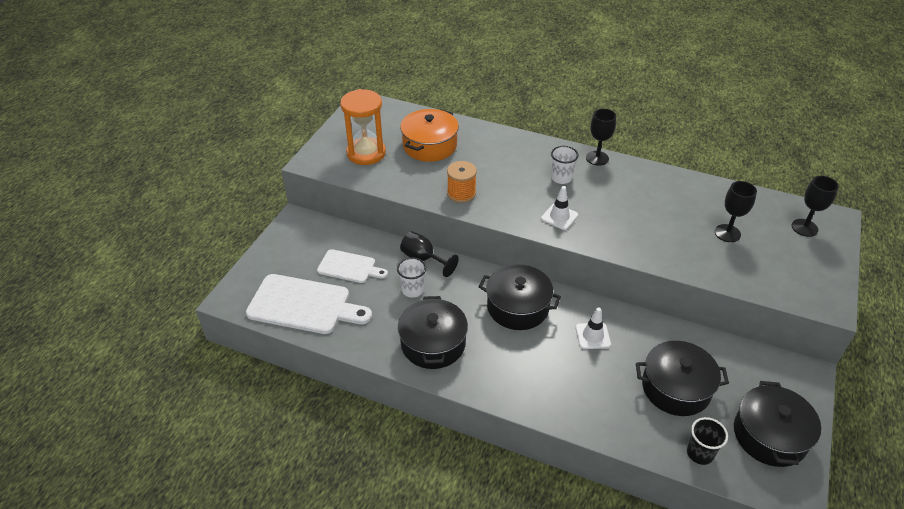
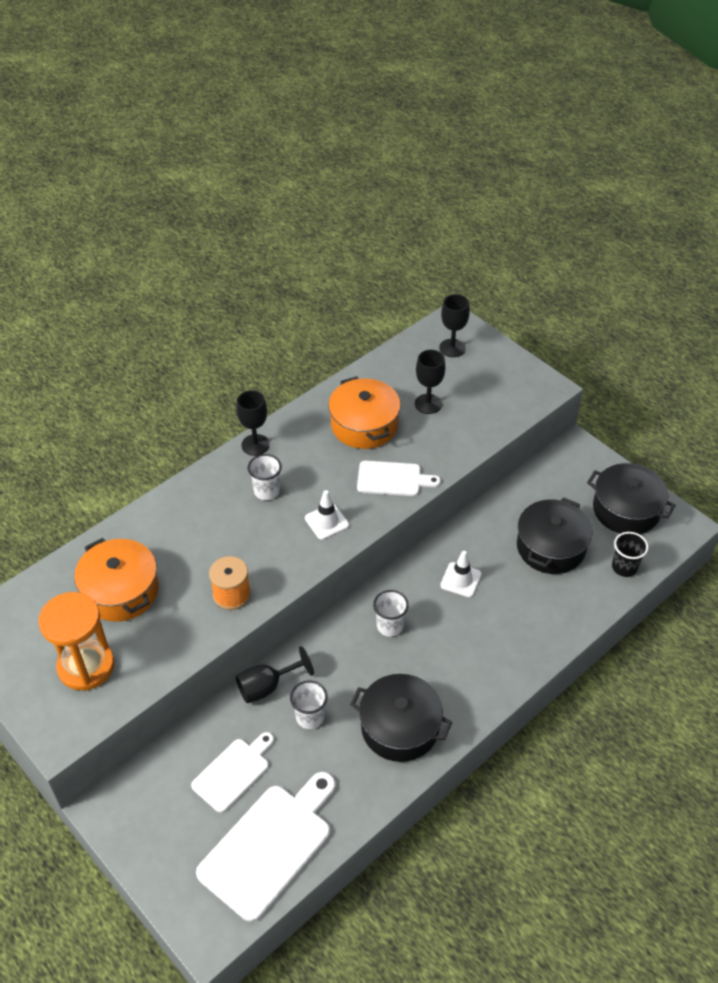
camera: 65 degrees left, 5 degrees up
black pot [479,264,561,330] -> white cup [373,590,409,637]
none -> orange pot [328,376,401,449]
none -> white cutting board [357,461,441,496]

